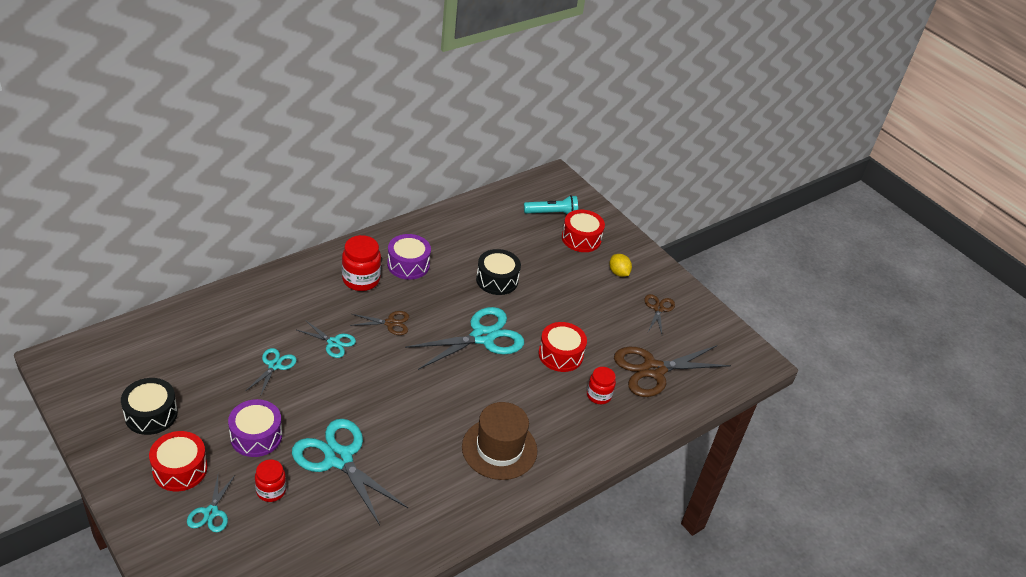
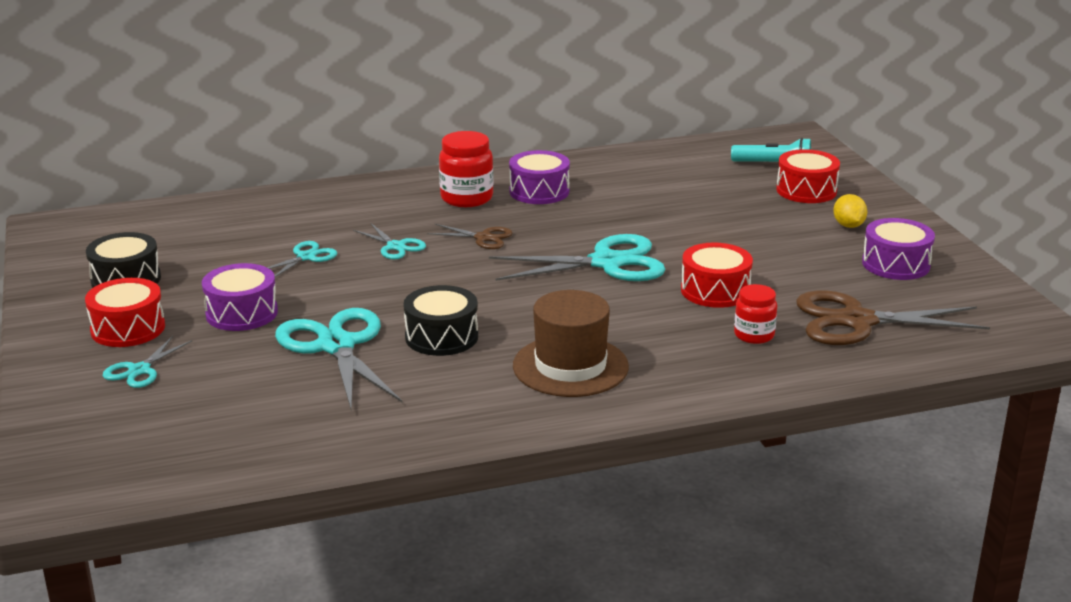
camera: 25 degrees right, 15 degrees down
red jar [255,460,286,502] -> none
black drum [476,249,521,295] -> black drum moved to [403,285,478,356]
brown scissors [644,294,675,334] -> purple drum [862,218,935,280]

